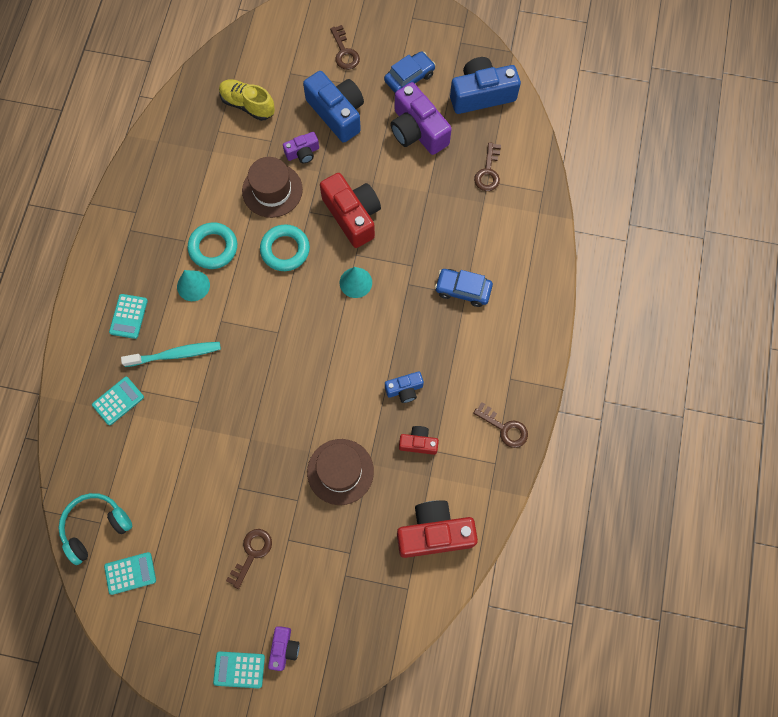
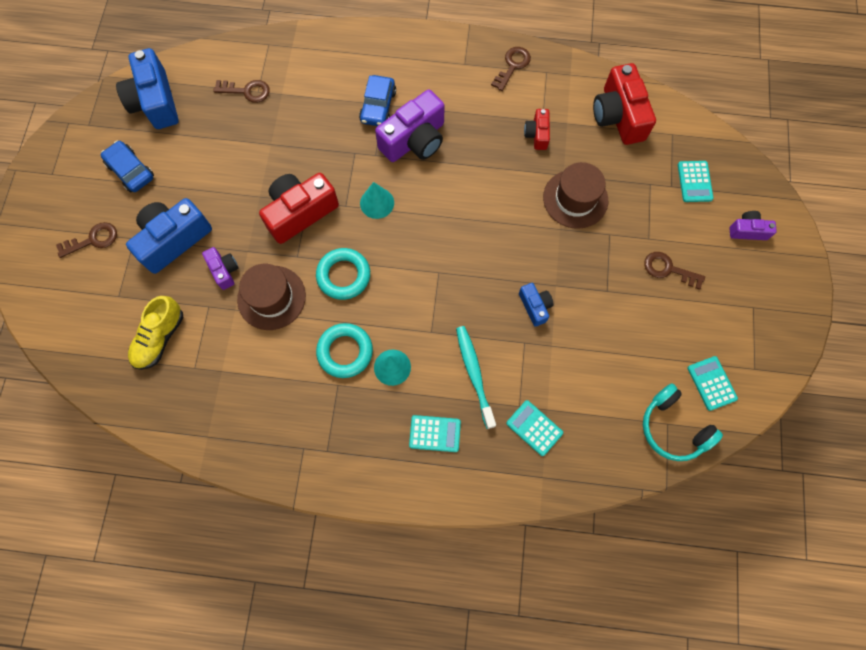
camera: 95 degrees left, 0 degrees up
turquoise calculator [213,651,265,688] -> turquoise calculator moved to [678,161,714,202]
blue camera [385,372,424,403] -> blue camera moved to [519,283,554,327]
purple camera [390,82,452,155] -> purple camera moved to [375,90,445,162]

